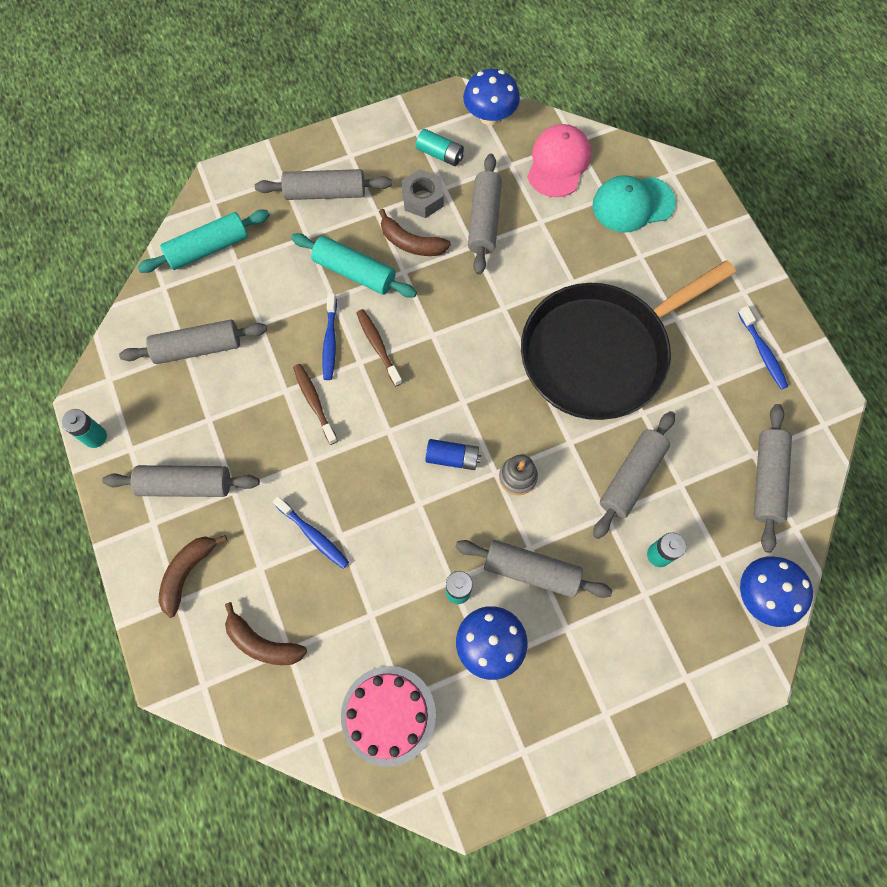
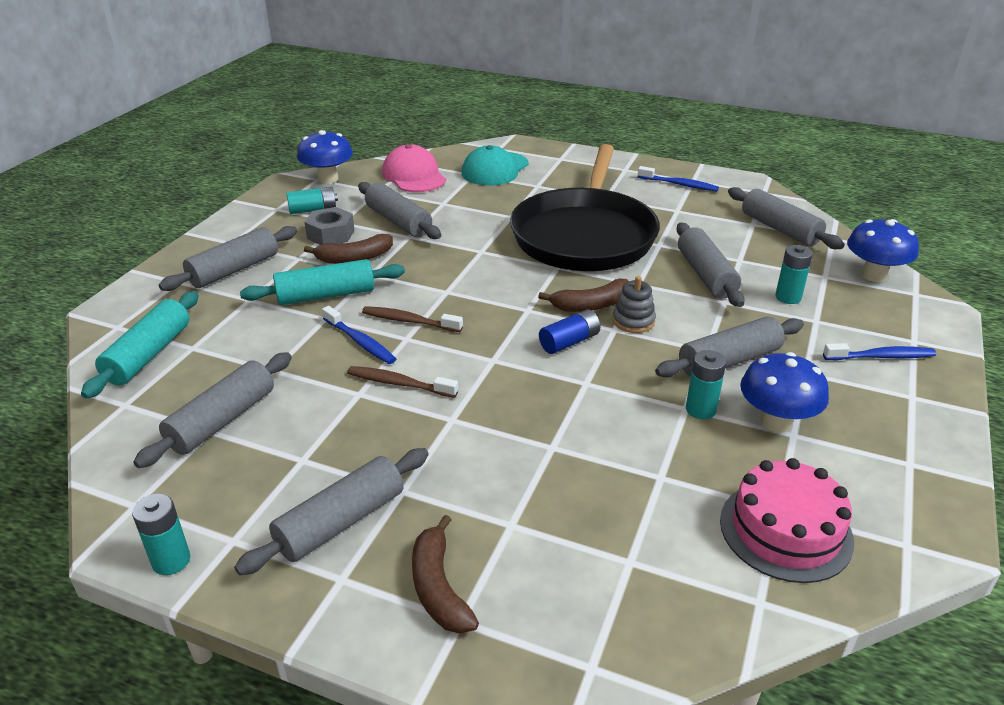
camera: 45 degrees left, 35 degrees down
brown banana [225,602,307,665] -> brown banana moved to [538,279,629,312]
blue toothbrush [273,496,349,569] -> blue toothbrush moved to [823,343,936,360]

